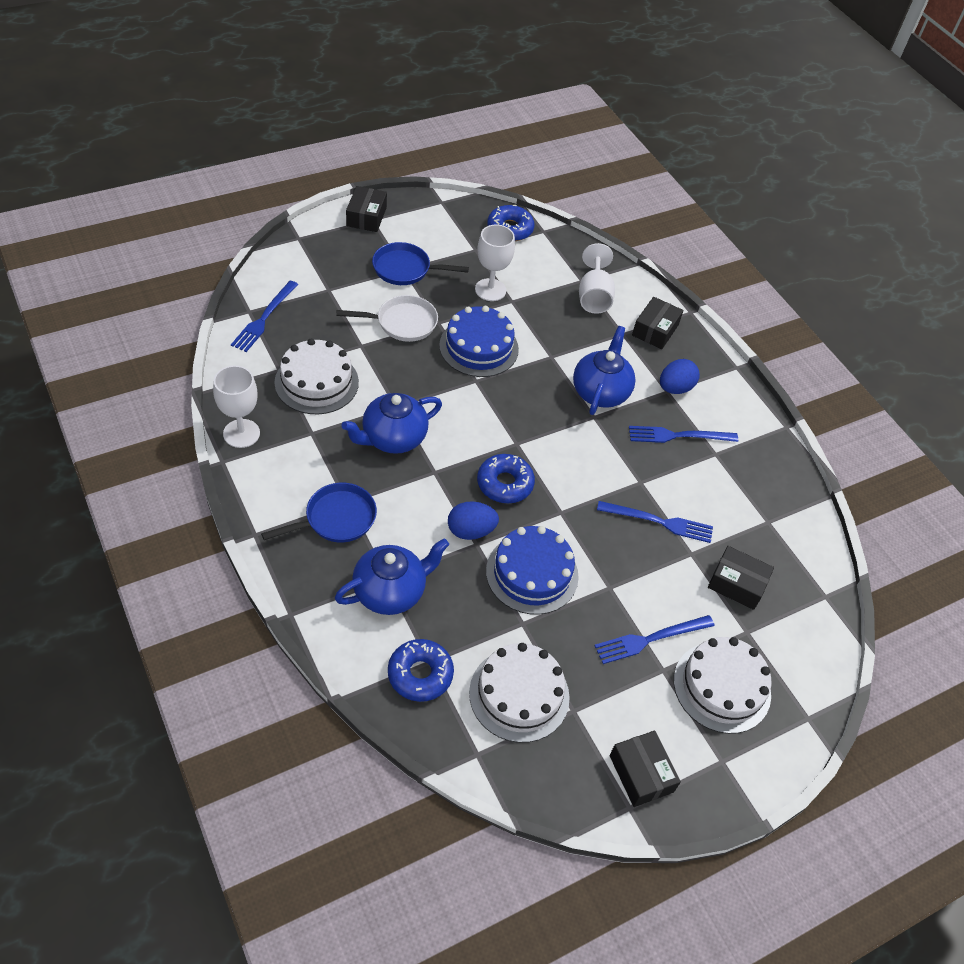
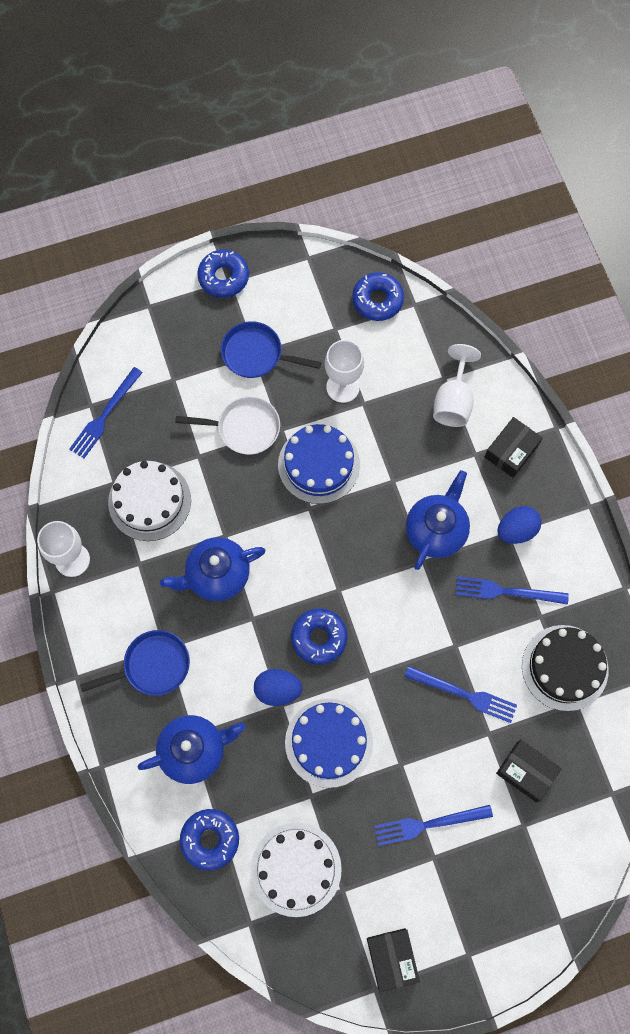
camera: 15 degrees right, 20 degrees up
black box [346,186,387,232] -> blue donut [197,250,249,298]
white cake [674,637,772,734] -> none
none -> black cake [522,625,609,711]

